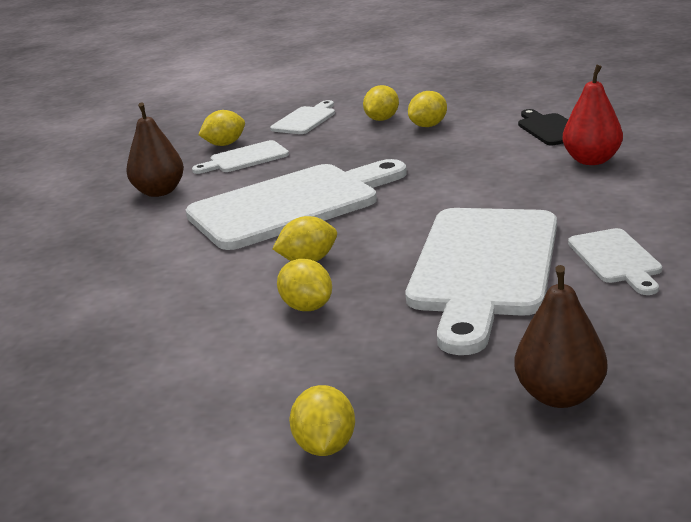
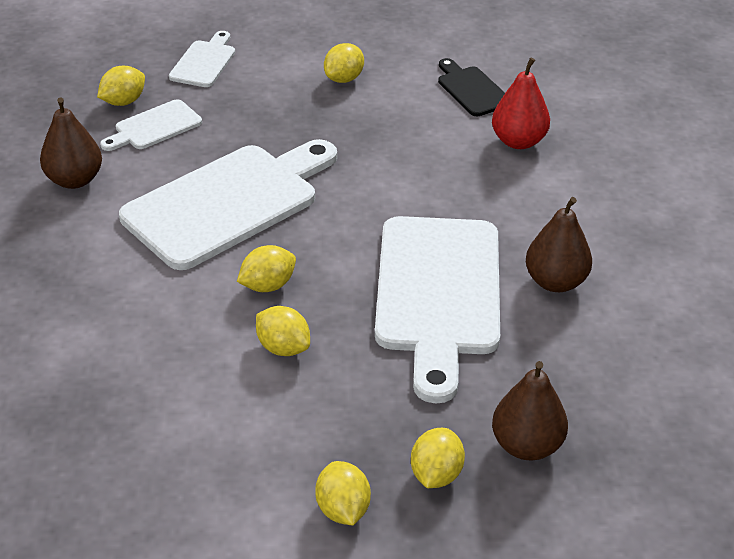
camera: 15 degrees left, 15 degrees up
yellow lemon [363,85,399,121] -> yellow lemon moved to [411,428,465,488]
white cutting board [568,228,662,295] -> brown pear [526,197,592,292]

